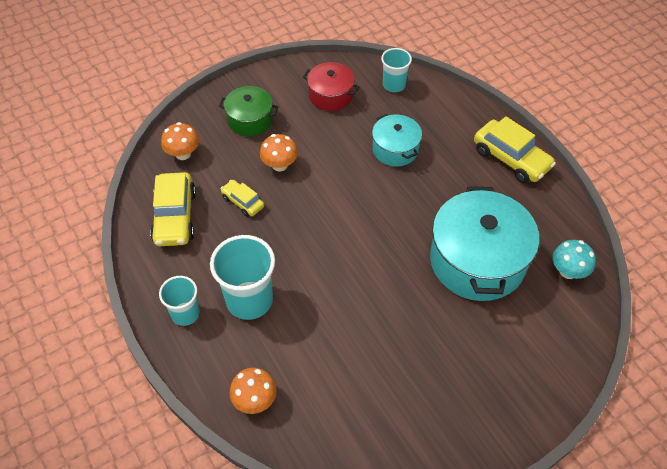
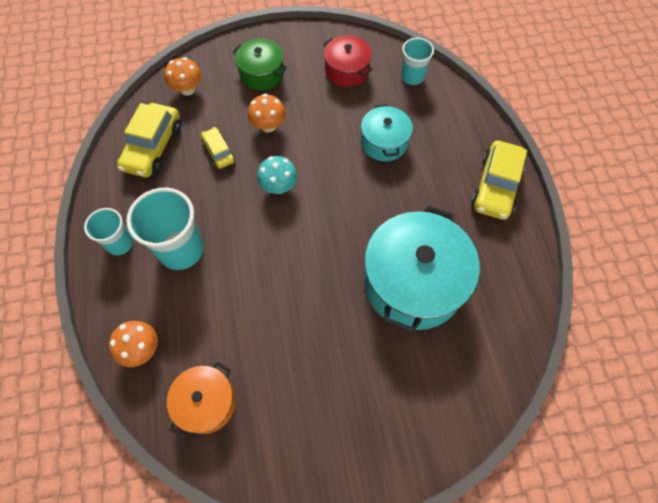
camera: 20 degrees right, 10 degrees up
yellow car [474,116,556,183] -> yellow car turned 45 degrees clockwise [471,140,527,220]
turquoise mushroom [552,240,596,279] -> turquoise mushroom moved to [257,156,297,194]
none -> orange pot [167,362,236,439]

